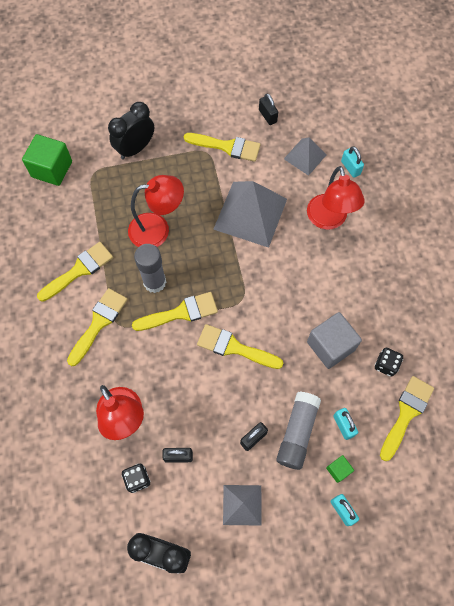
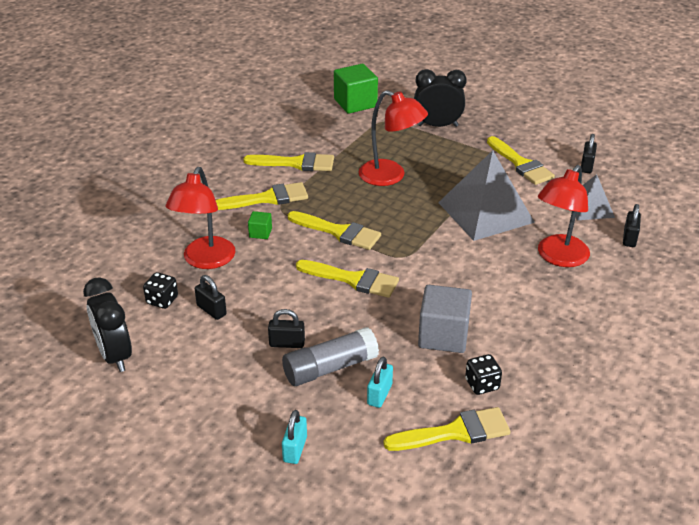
camera: 45 degrees right, 30 degrees down
grey glue stick [134,244,166,293] -> none
yellow brush [197,324,283,369] -> yellow brush turned 135 degrees clockwise [296,260,399,298]
grey pyramid [223,485,262,526] -> none
green cube [326,455,354,483] -> green cube moved to [248,211,272,239]
turquoise padlock [341,146,364,178] -> black padlock [623,204,641,247]

